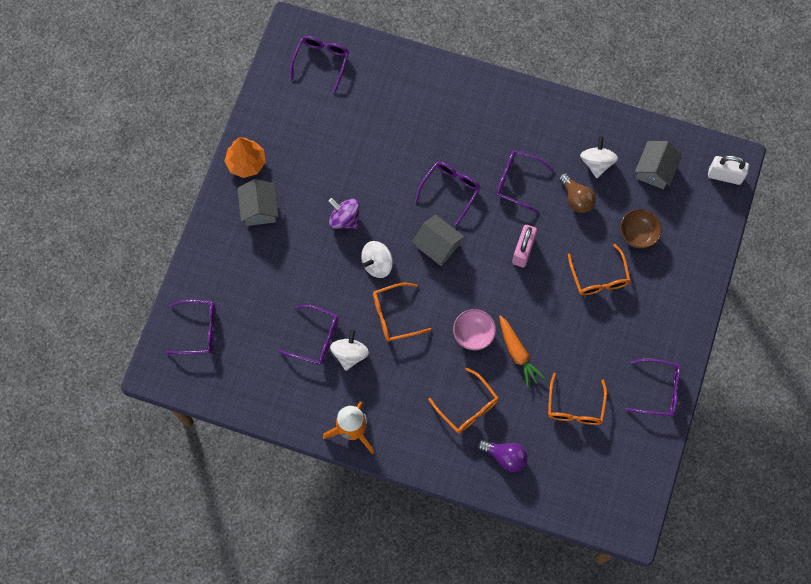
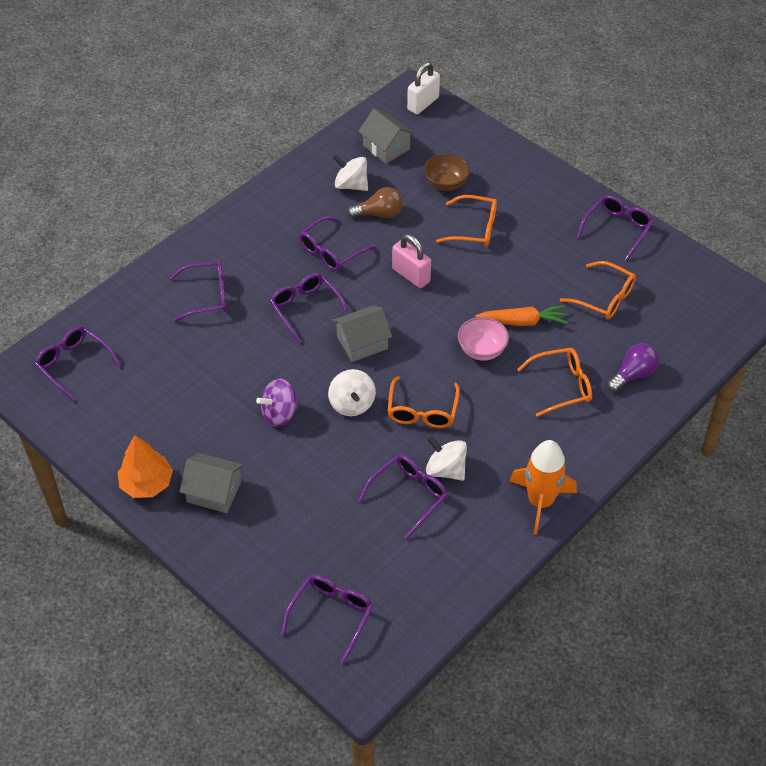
camera: 65 degrees left, 20 degrees down
none -> purple glasses [169,261,227,322]

